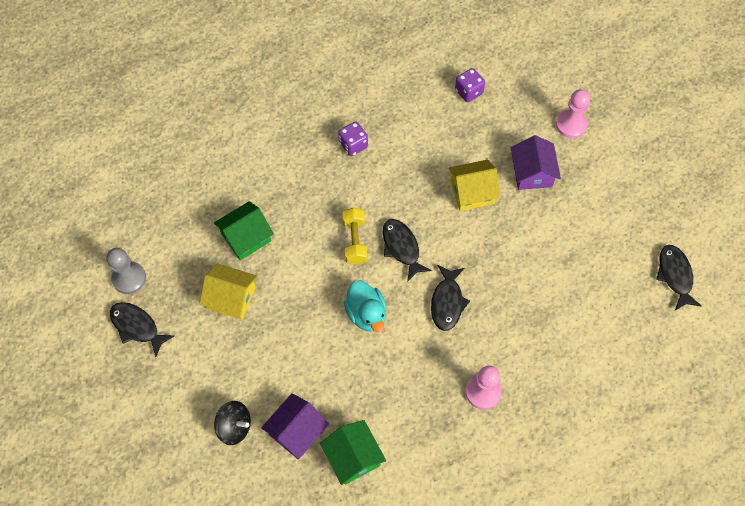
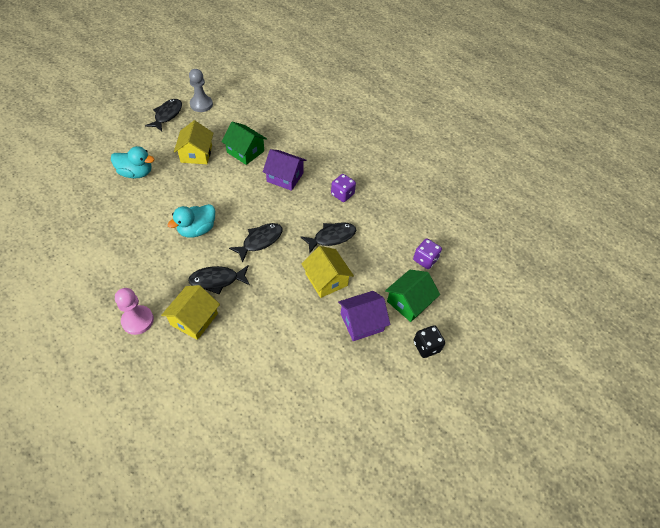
camera: 70 degrees right, 10 degrees down
black spinning top [214,401,251,445] -> none
purple house [261,393,329,460] -> purple house moved to [263,149,307,191]
green house [320,420,386,485] -> green house moved to [385,270,440,322]
yellow dumbbell [342,207,368,264] -> none
pink pawn [556,89,590,138] -> black dice [413,325,445,358]
black fish [656,245,702,310] -> black fish moved to [301,222,356,254]
none -> turquoise duck [111,146,154,178]
none -> yellow house [161,285,220,340]

